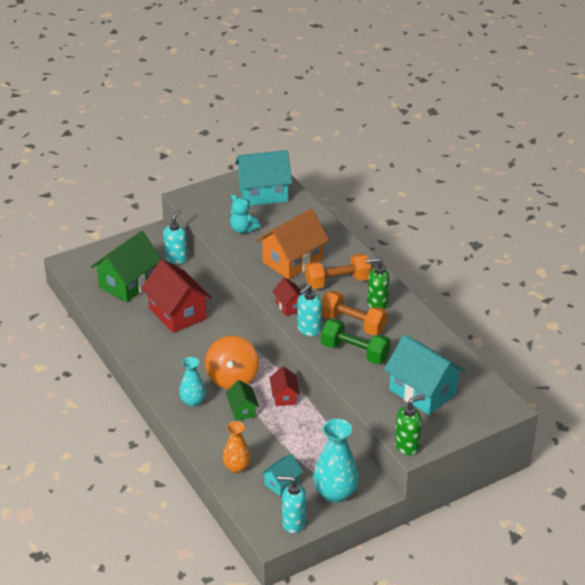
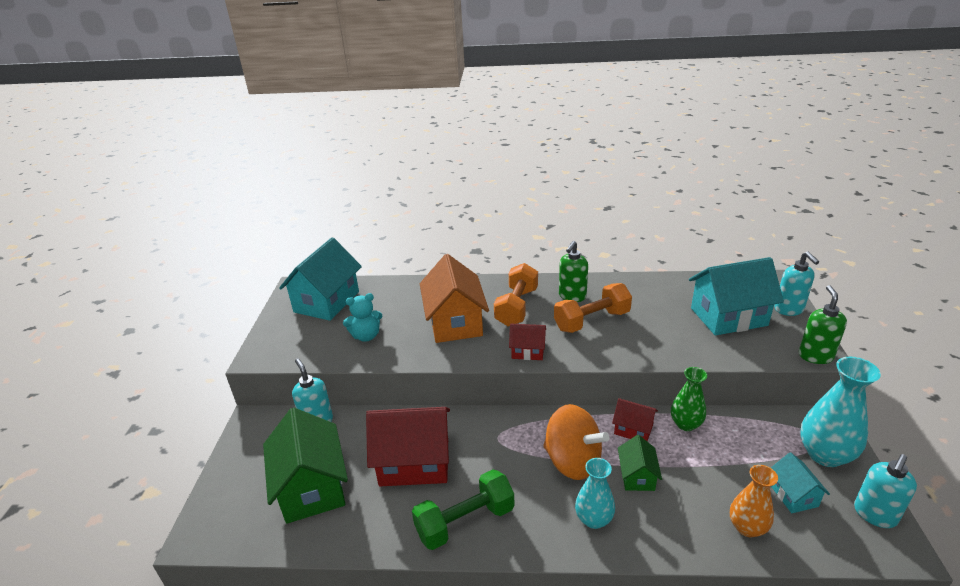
camera: 55 degrees left, 5 degrees down
green house [226,380,259,421] -> green house turned 75 degrees clockwise [618,435,662,491]
turquoise soap dispenser [297,284,322,336] -> turquoise soap dispenser moved to [775,251,819,316]
green dumbbell [321,319,391,364] -> green dumbbell moved to [412,469,515,550]
none -> green vase [671,367,707,431]

